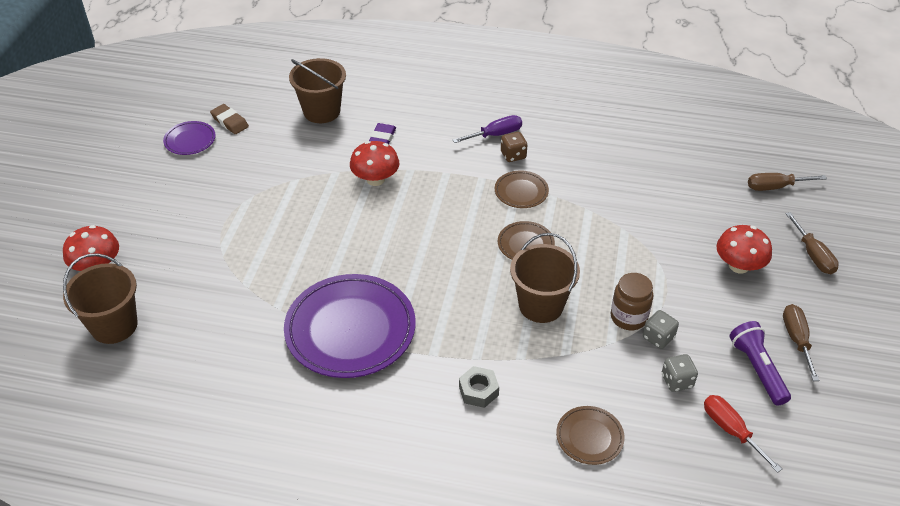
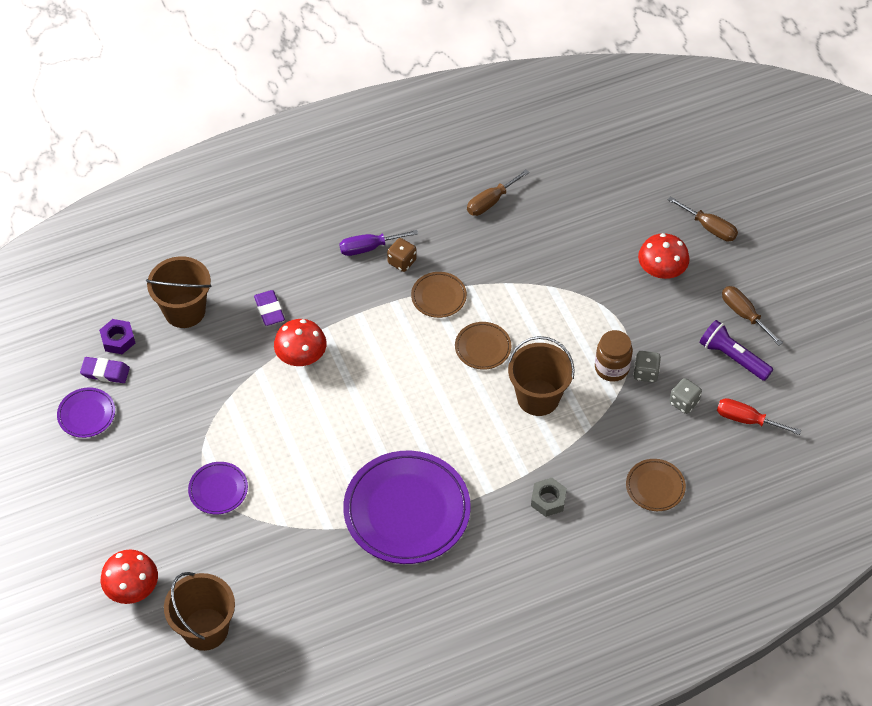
camera: 35 degrees left, 10 degrees up
brown eraser [210,104,249,134] -> purple eraser [80,357,130,383]
purple screwdriver [453,115,522,143] -> purple screwdriver turned 135 degrees counterclockwise [339,230,418,256]
brown screwdriver [748,173,827,191] -> brown screwdriver moved to [467,169,530,216]
none -> purple nut [99,319,135,354]
none -> purple plate [188,462,248,514]

